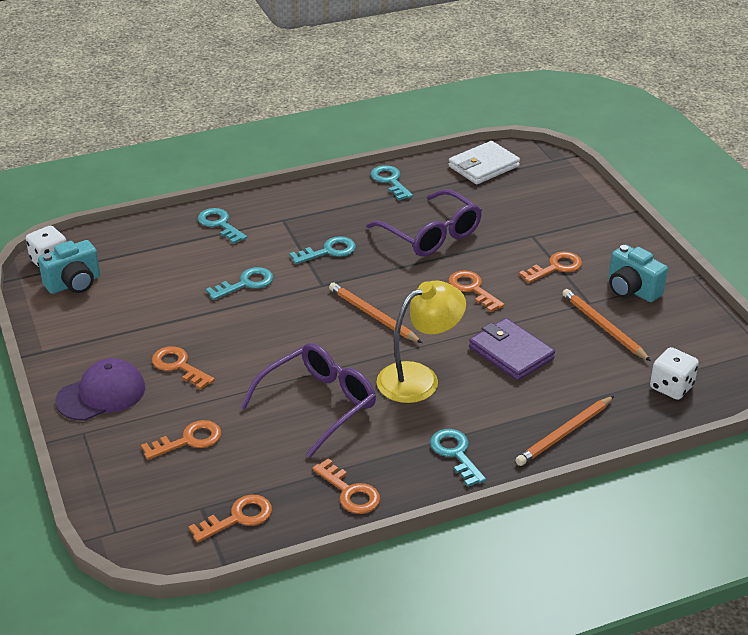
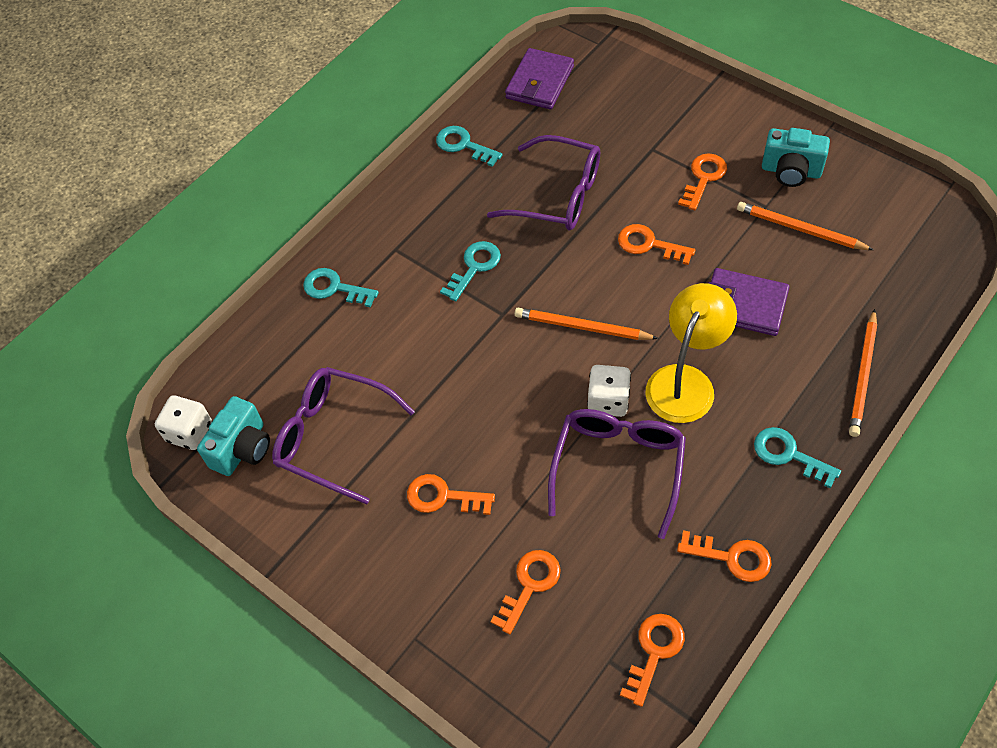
camera: 25 degrees left, 20 degrees up
purple cap [56,358,145,421] -> none
turquoise key [206,267,273,300] -> none
white wallet [448,141,520,184] -> purple wallet [505,48,574,109]
white dice [650,347,699,400] -> white dice moved to [587,365,631,417]
none -> purple glasses [272,367,415,504]

